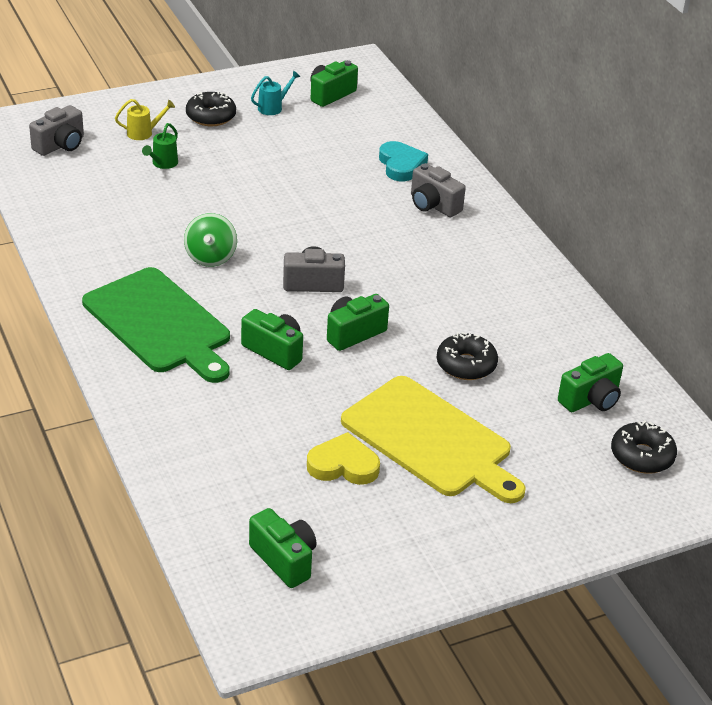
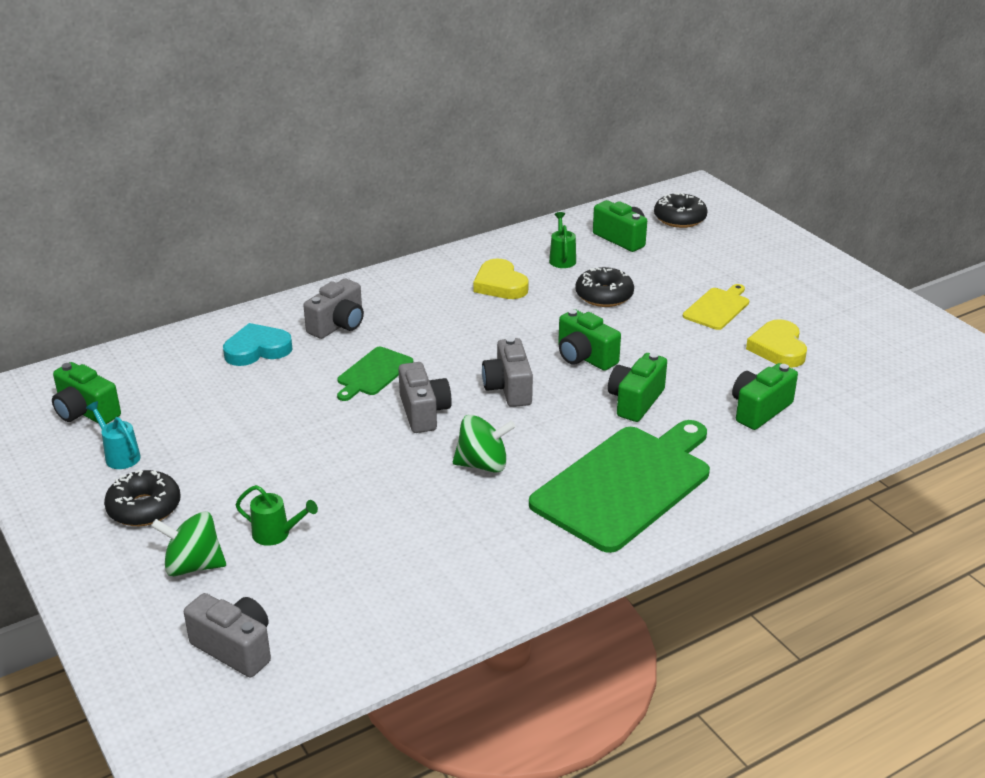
camera: 95 degrees left, 5 degrees down
yellow watering can [115,99,175,140] -> green spinning top [151,511,226,576]
green camera [249,508,316,588] -> green camera moved to [732,363,798,430]
yellow cutting board [341,376,526,503] -> yellow cutting board [683,284,749,330], size x0.48
none -> green cutting board [337,347,413,401]
none -> grey camera [398,362,452,433]
none -> yellow heart [473,259,529,299]
none -> green watering can [549,212,576,268]

